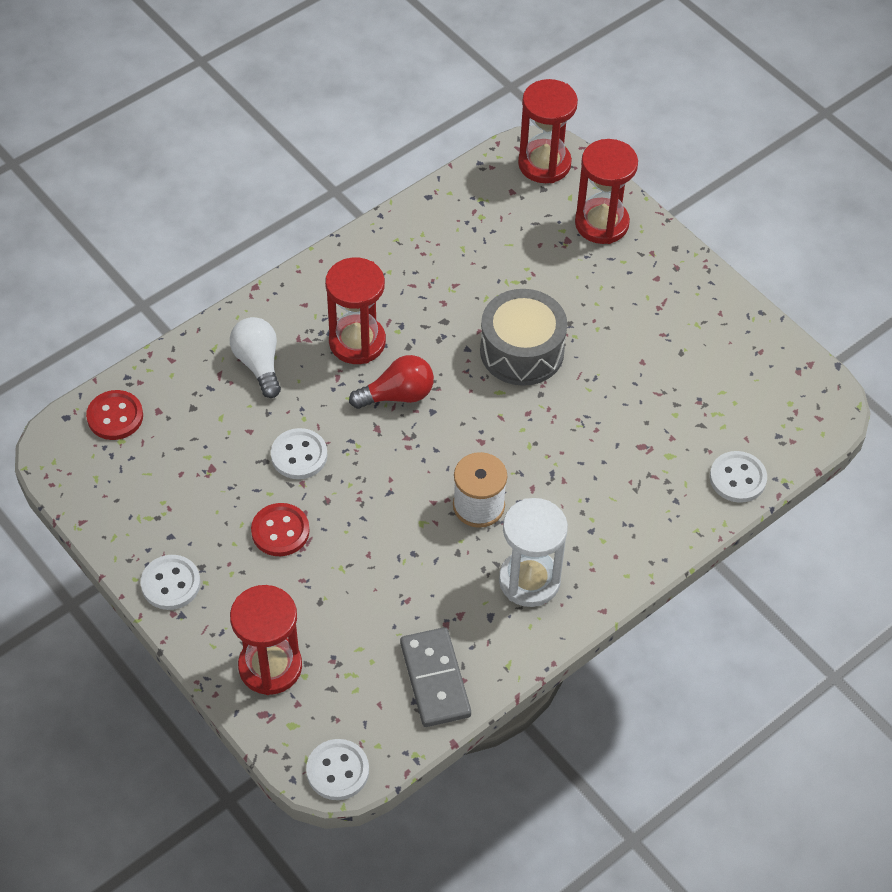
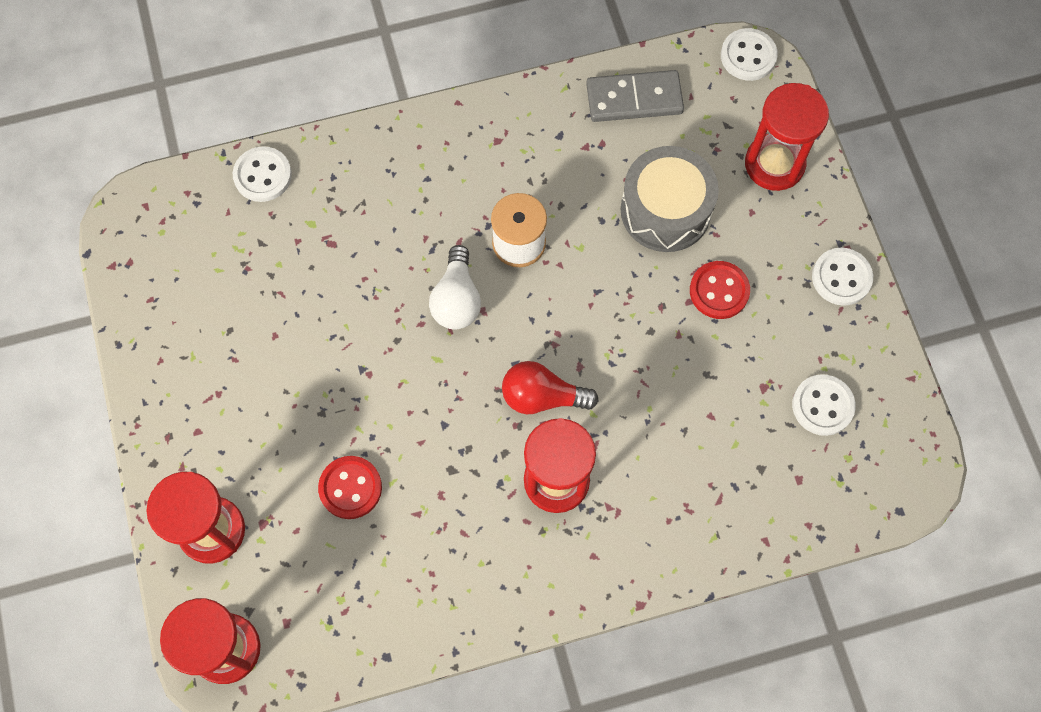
camera: 155 degrees left, 15 degrees up
red button [86,390,143,440] -> red button moved to [318,456,382,519]
white light bulb [230,317,281,398] -> white light bulb moved to [429,245,481,329]
white button [271,428,328,479] -> white button moved to [792,374,856,436]
grey domino [400,627,471,727] -> grey domino turned 75 degrees clockwise [586,70,684,122]
grey drum [480,289,567,386] -> grey drum moved to [621,146,719,252]
white hourglass [499,498,568,607] -> none

